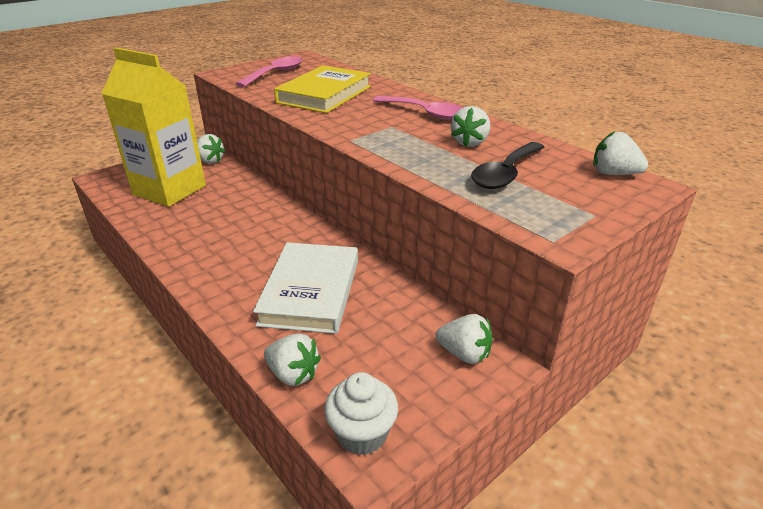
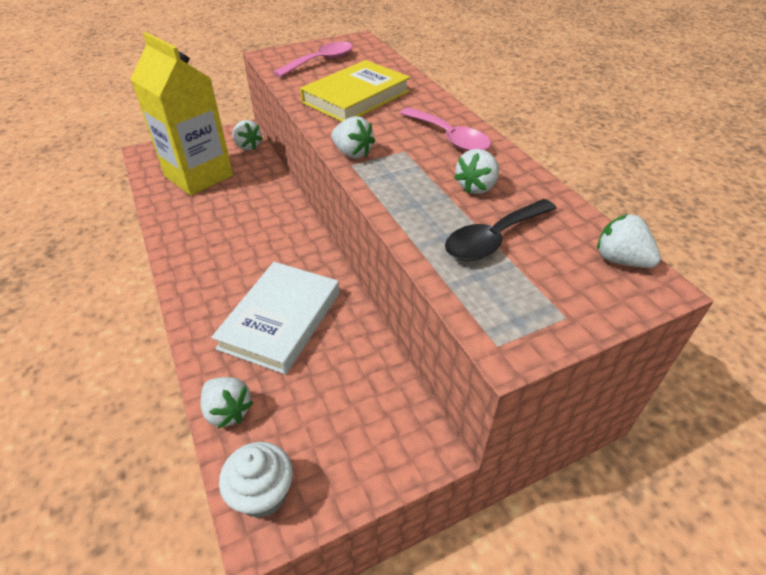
camera: 15 degrees right, 10 degrees up
white strawberry [436,314,493,364] -> white strawberry moved to [331,116,375,159]

